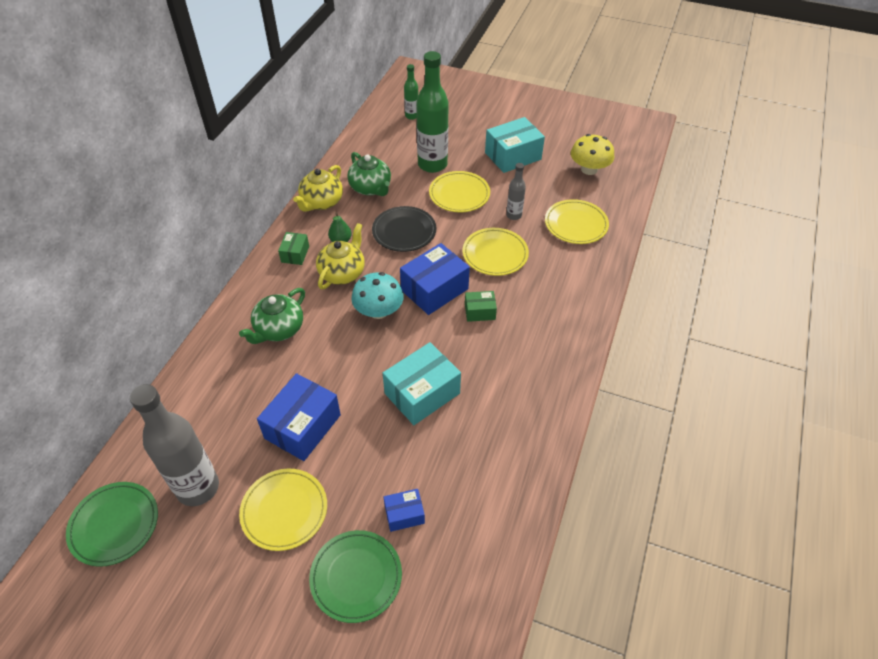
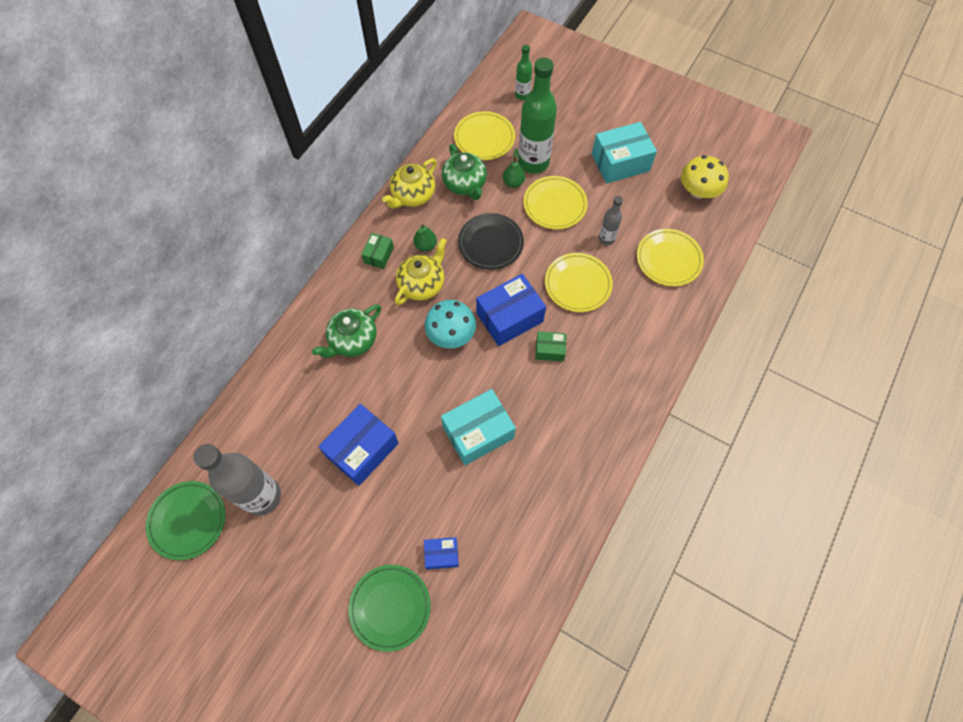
camera: 10 degrees right, 15 degrees up
yellow plate [239,469,327,551] -> yellow plate moved to [454,111,515,160]
none -> green pear [503,148,525,188]

